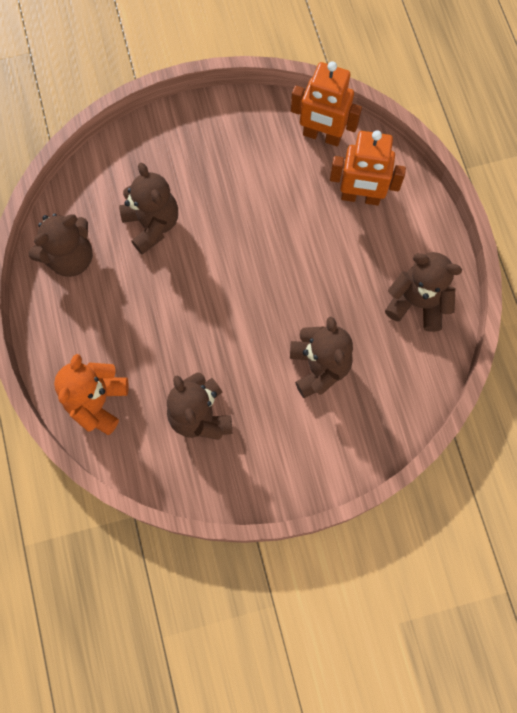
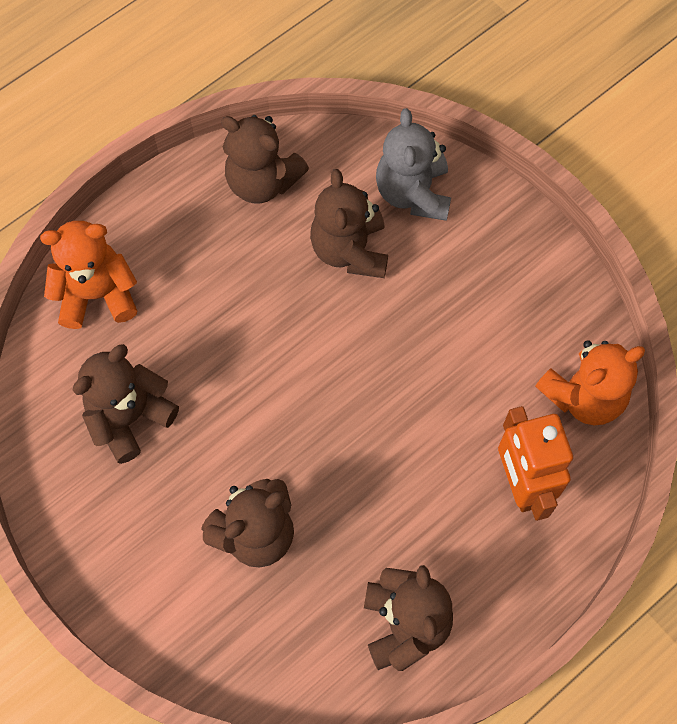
camera: 65 degrees right, 5 degrees down
brown teddy bear [119,163,178,254] -> brown teddy bear turned 135 degrees clockwise [310,169,388,278]
orange robot [291,61,362,146] -> orange teddy bear [535,340,645,425]
none -> grey teddy bear [376,108,451,221]

